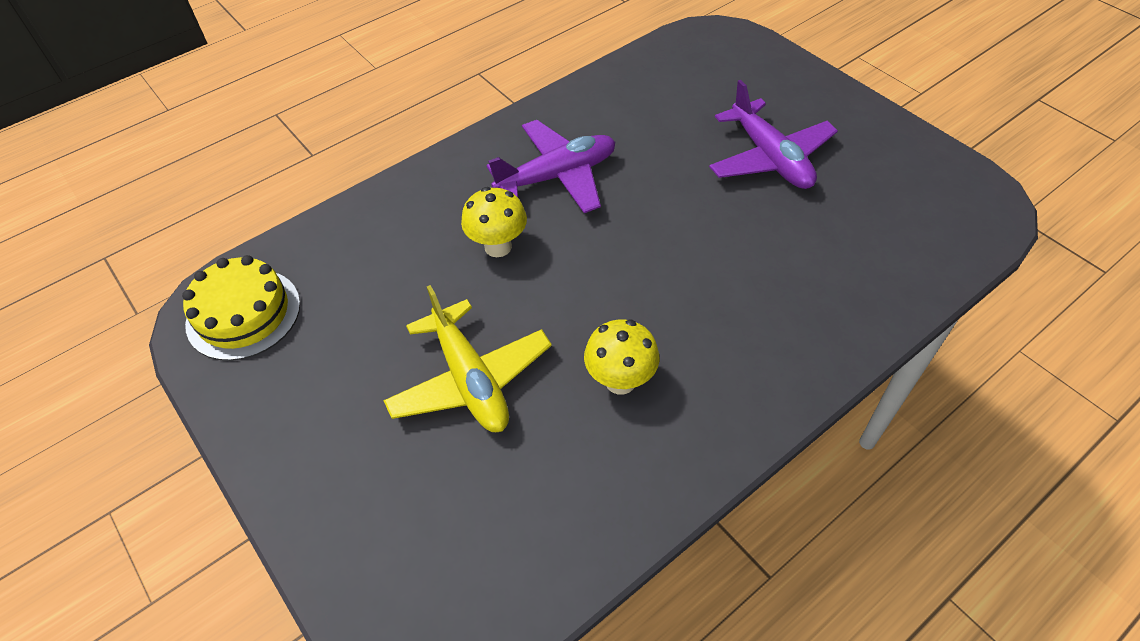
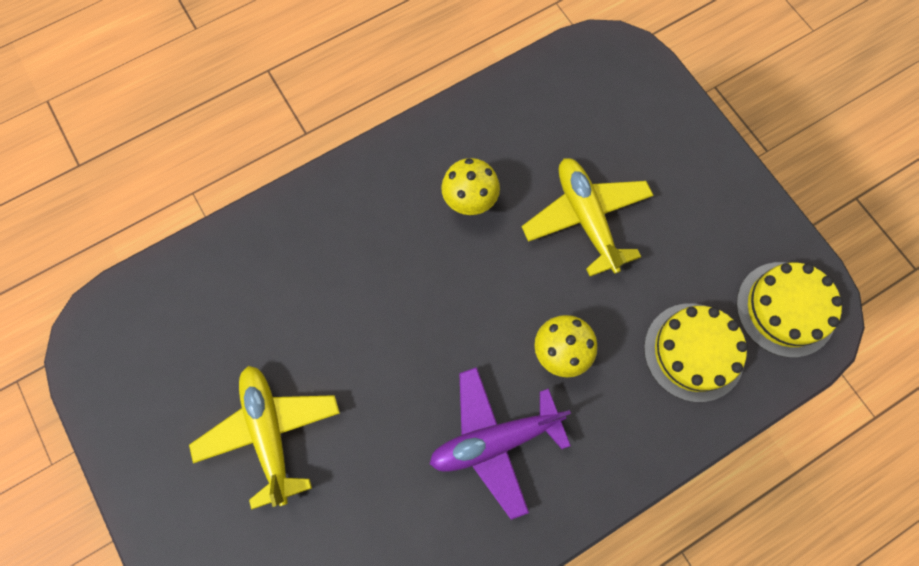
camera: 175 degrees left, 20 degrees up
purple plane [709,80,838,189] -> yellow plane [189,366,340,510]
none -> yellow cake [644,303,748,402]

